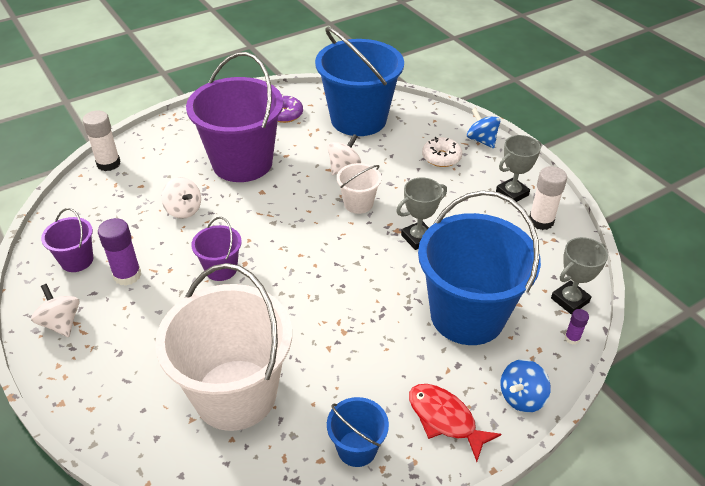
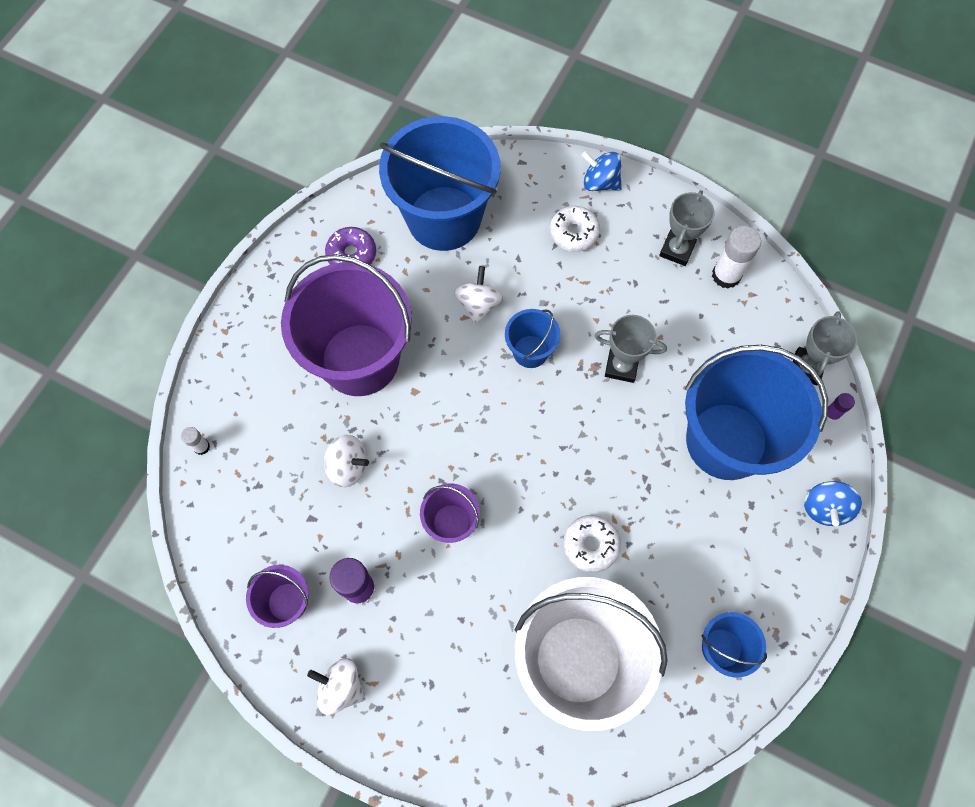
camera: 30 degrees left, 25 degrees up
white glue stick [82,110,121,171] -> white glue stick [181,427,210,455], size x0.52
white bucket [337,163,382,214] -> blue bucket [505,309,561,368]
grey trophy [396,177,447,250] -> grey trophy turned 75 degrees clockwise [595,315,667,383]
red fish [409,384,502,462] -> none
none -> white donut [563,515,621,573]

